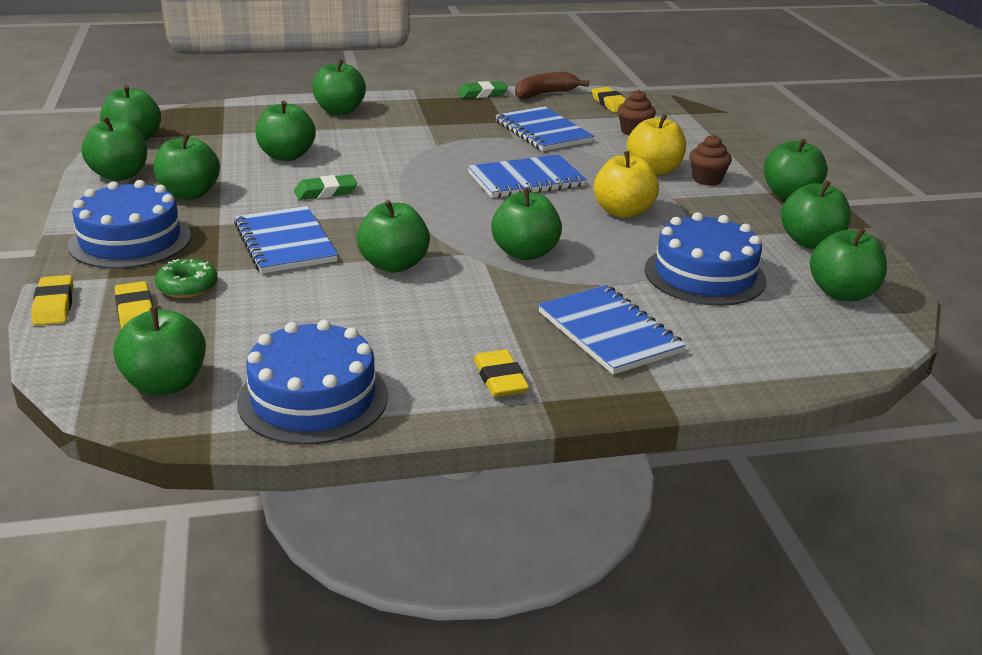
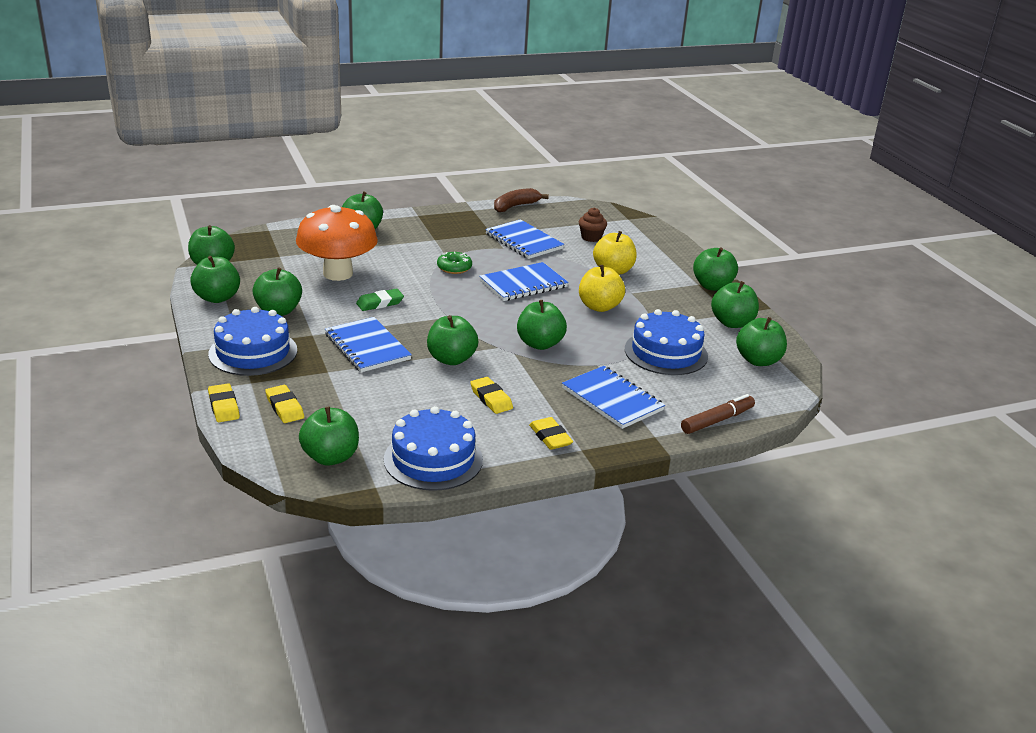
camera: 10 degrees left, 0 degrees up
green donut [155,259,218,298] -> green donut moved to [437,252,472,274]
green apple [256,101,316,161] -> orange mushroom [296,205,378,281]
green eraser [457,81,508,99] -> none
yellow eraser [592,87,626,113] -> yellow eraser moved to [470,377,513,414]
brown cupcake [689,135,732,186] -> none
none -> brown marker [681,394,755,434]

